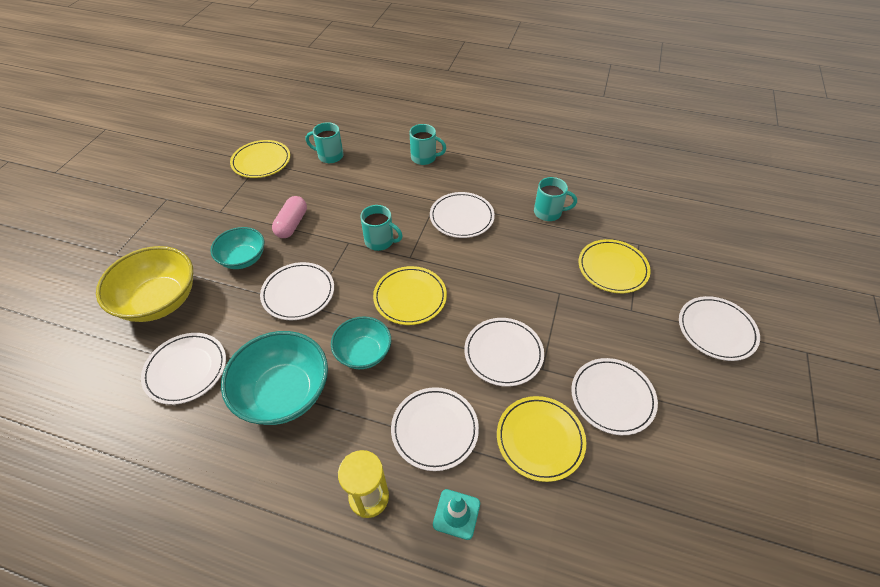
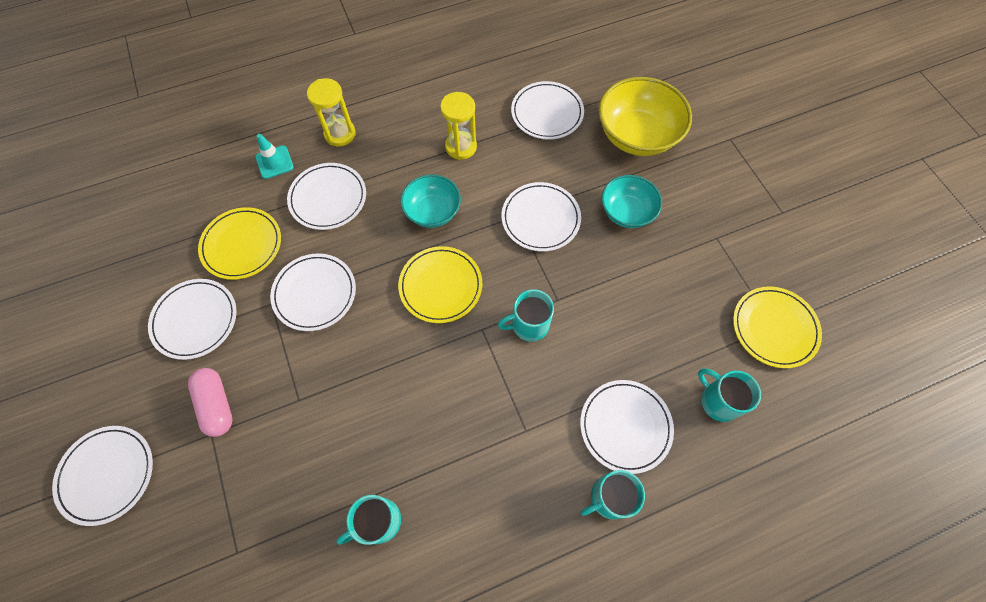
camera: 140 degrees right, 15 degrees up
turquoise bowl [221,331,328,425] -> yellow hourglass [440,92,477,160]
pink capsule [272,196,307,238] -> pink capsule moved to [188,368,232,437]
turquoise mug [306,122,343,163] -> turquoise mug turned 105 degrees counterclockwise [698,368,761,422]
white plate [430,192,495,238] -> white plate moved to [580,380,674,474]
yellow plate [579,239,651,293] -> none

